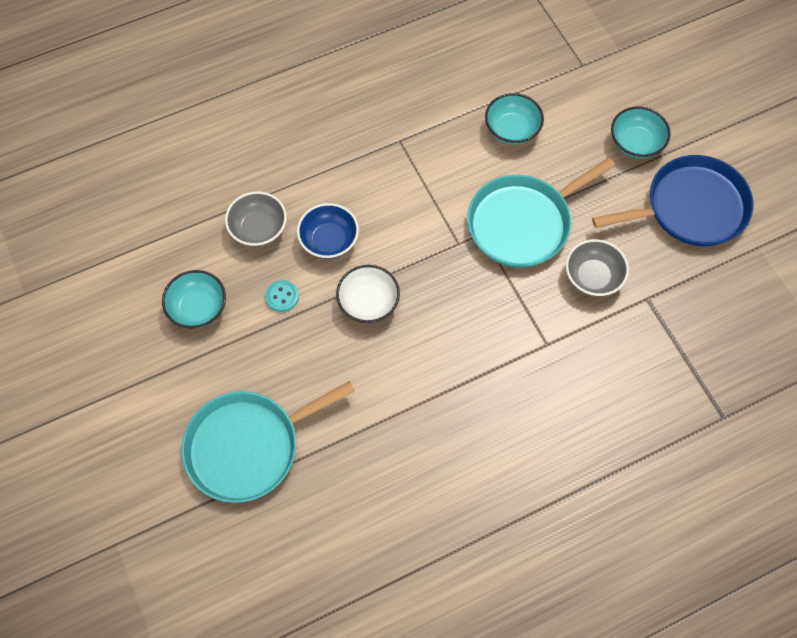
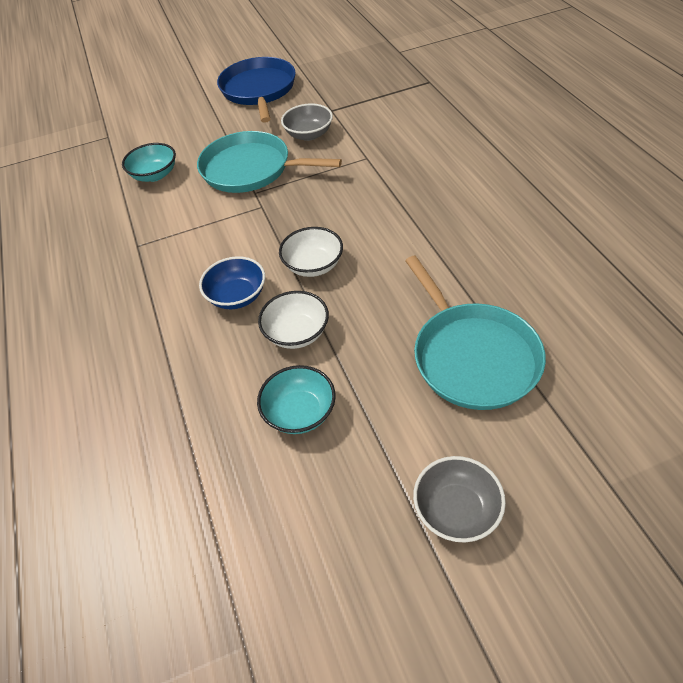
camera: 80 degrees left, 15 degrees down
grey bowl [225,191,287,247] -> grey bowl moved to [413,456,506,543]
turquoise button [266,280,299,312] -> white bowl [258,291,329,349]
turquoise pan [467,158,615,268] -> turquoise pan turned 135 degrees clockwise [197,131,342,193]
turquoise bowl [611,107,671,158] -> none

